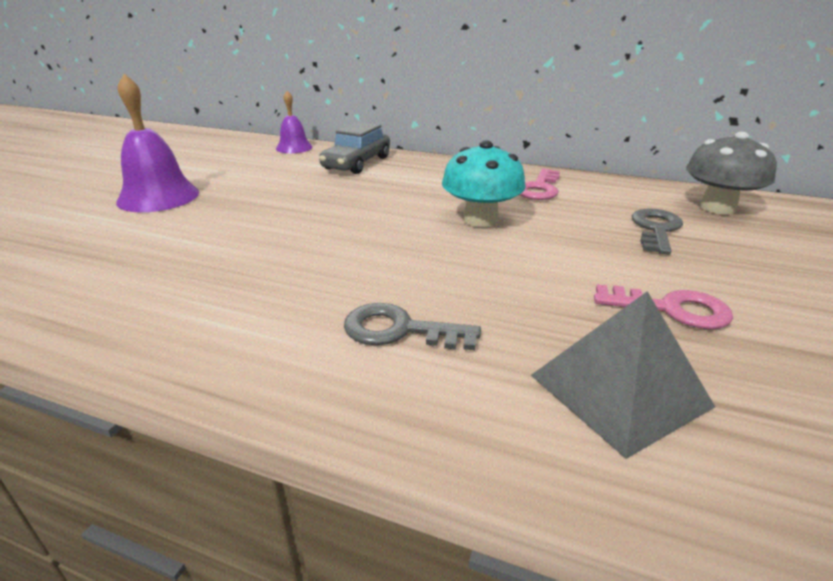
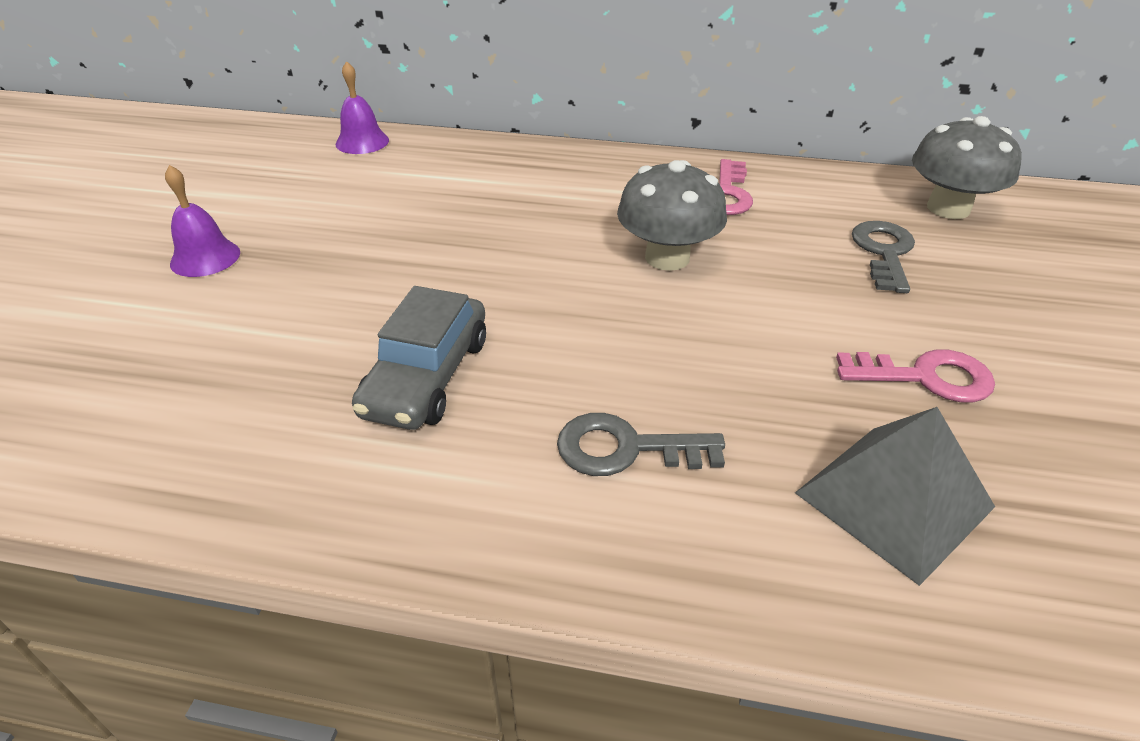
camera: 10 degrees left, 10 degrees up
purple bell [116,74,199,212] -> purple bell [165,165,240,277], size x0.60
grey car [319,122,390,174] -> grey car moved to [352,286,486,430]
turquoise mushroom [442,141,526,227] -> grey mushroom [617,160,727,271]

